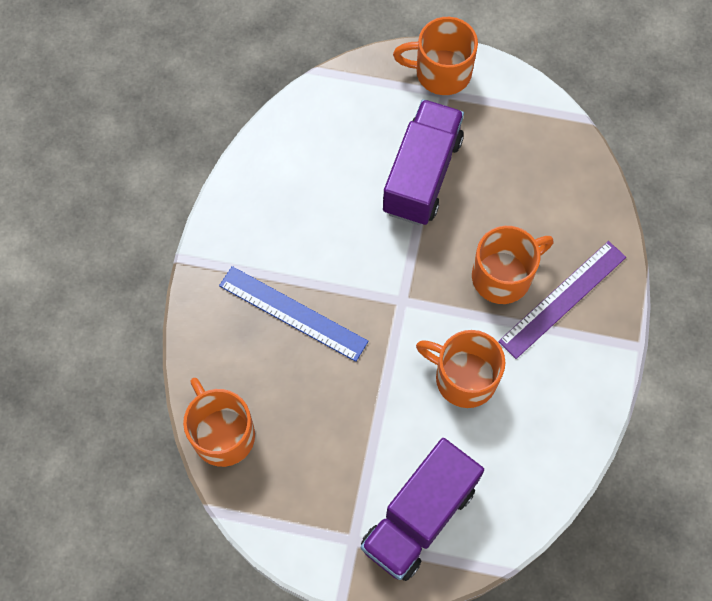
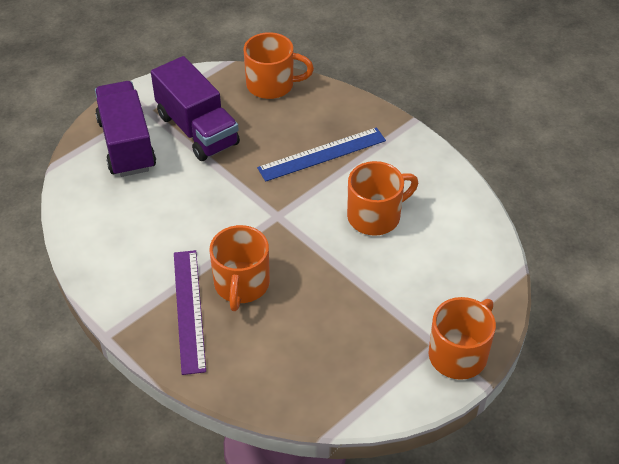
camera: 125 degrees right, 20 degrees down
purple truck [383,99,464,225] -> purple truck moved to [151,56,240,161]
orange mug [416,330,505,408] -> orange mug moved to [347,161,418,236]

